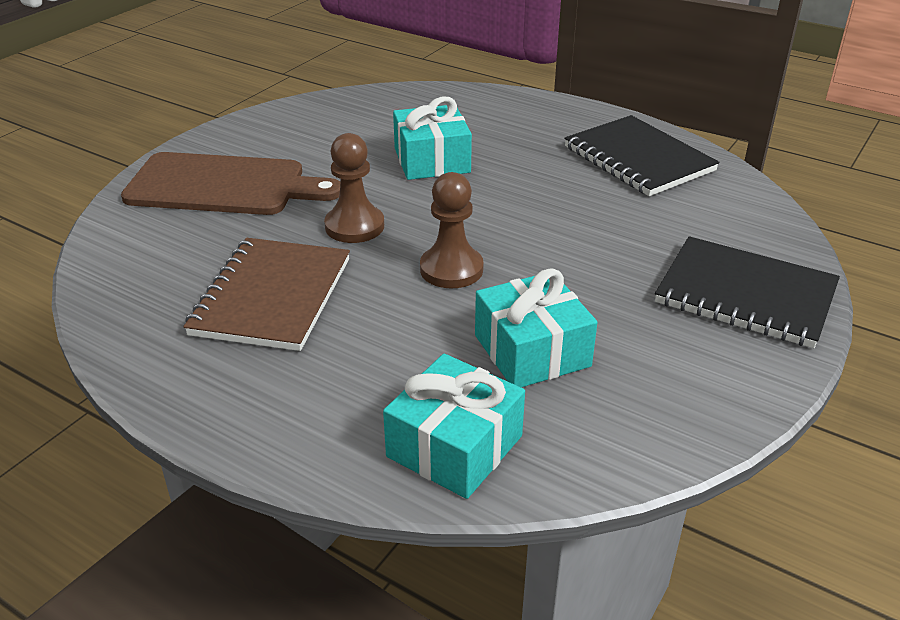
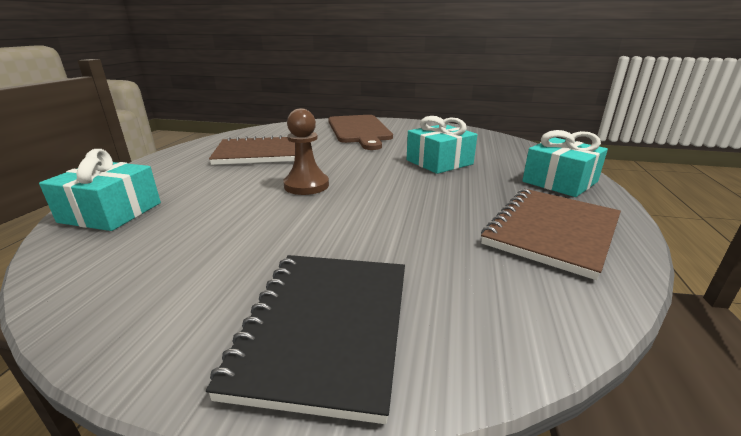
camera: 70 degrees right, 10 degrees down
brown pawn [324,133,384,243] -> none
turquoise gift [475,268,597,387] -> turquoise gift moved to [522,130,608,197]
black notebook [564,115,720,196] -> brown notebook [481,189,621,280]

